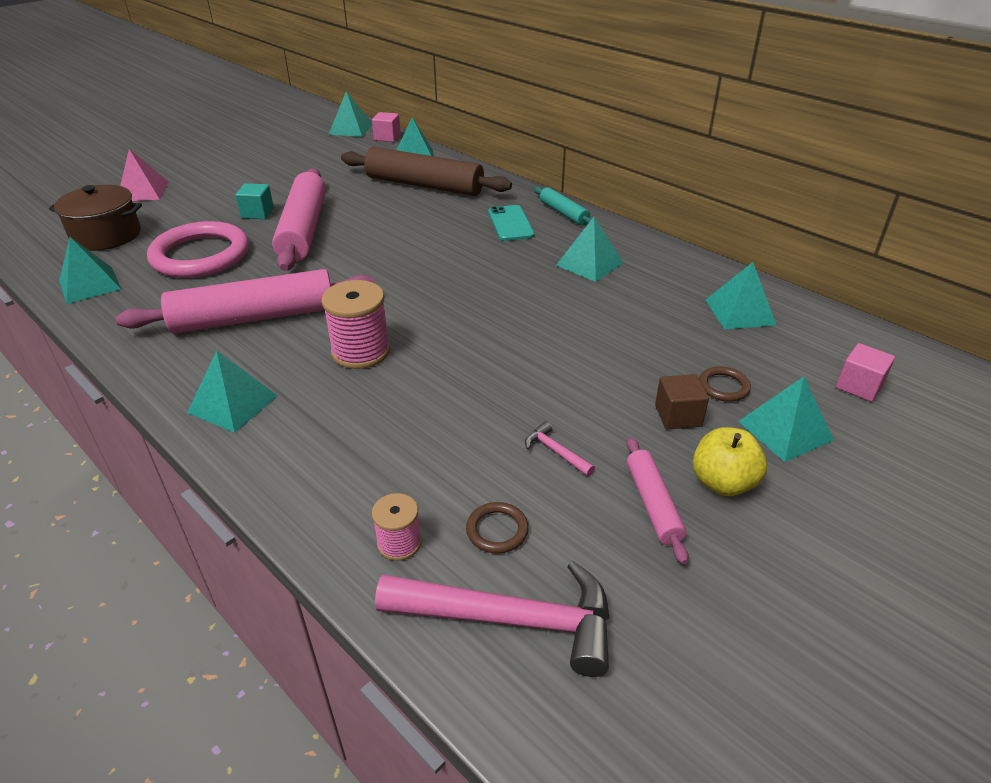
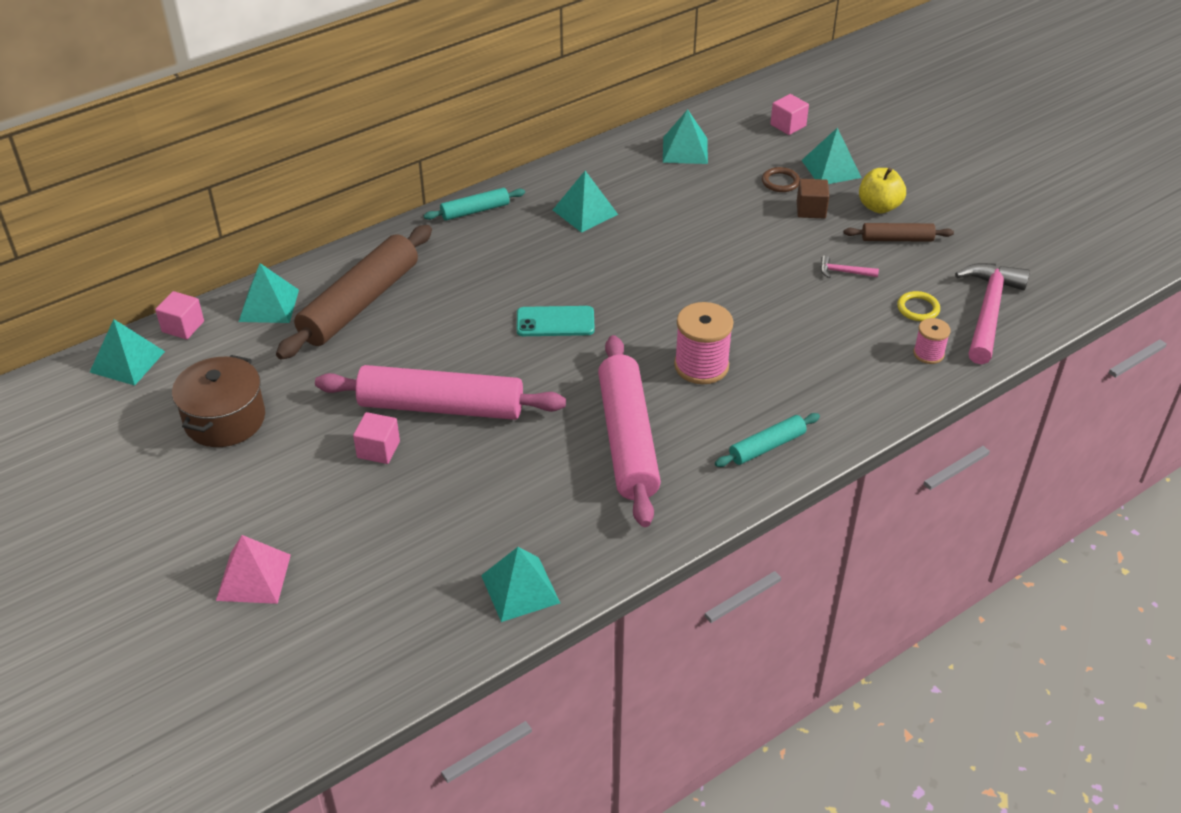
camera: 80 degrees left, 5 degrees up
brown pot [49,185,142,251] -> brown pot moved to [172,355,265,447]
pink ring [147,221,249,278] -> none
turquoise pyramid [187,350,278,433] -> turquoise rolling pin [715,413,820,467]
turquoise cube [235,183,274,219] -> pink cube [353,412,400,464]
brown ring [466,502,529,553] -> yellow ring [897,291,940,321]
turquoise phone [488,205,535,241] -> turquoise phone moved to [517,306,595,336]
pink hammer [525,421,595,476] -> pink hammer turned 45 degrees clockwise [820,255,879,278]
pink rolling pin [626,437,689,564] -> brown rolling pin [844,223,954,242]

